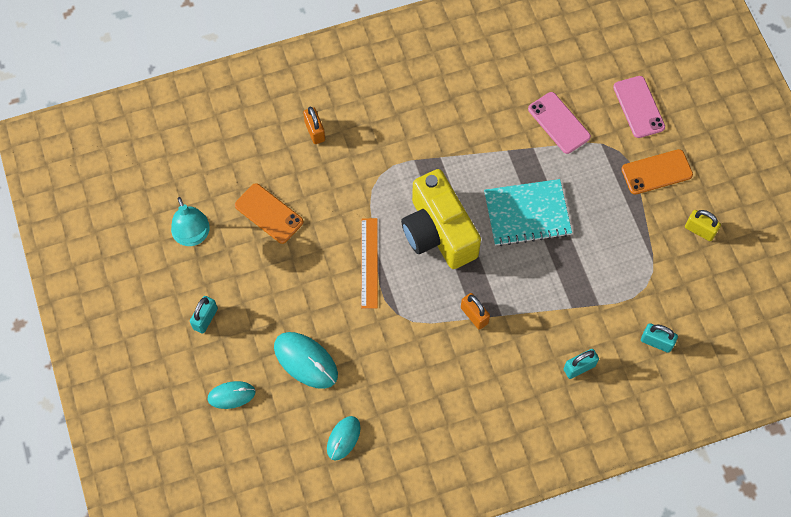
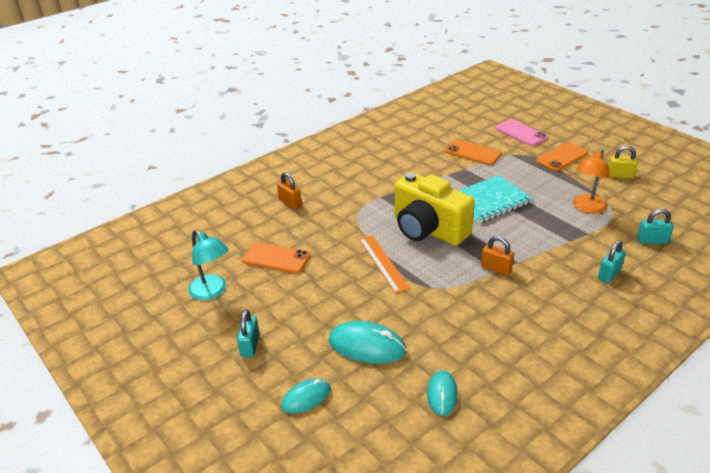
camera: 20 degrees left, 30 degrees down
pink phone [528,92,591,154] -> orange phone [445,140,502,165]
none -> orange lamp [573,149,610,214]

